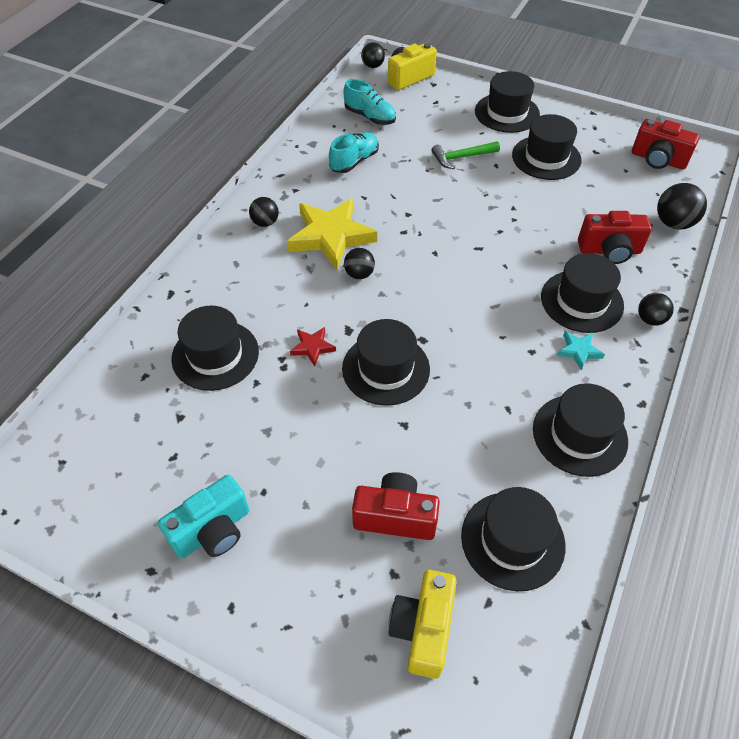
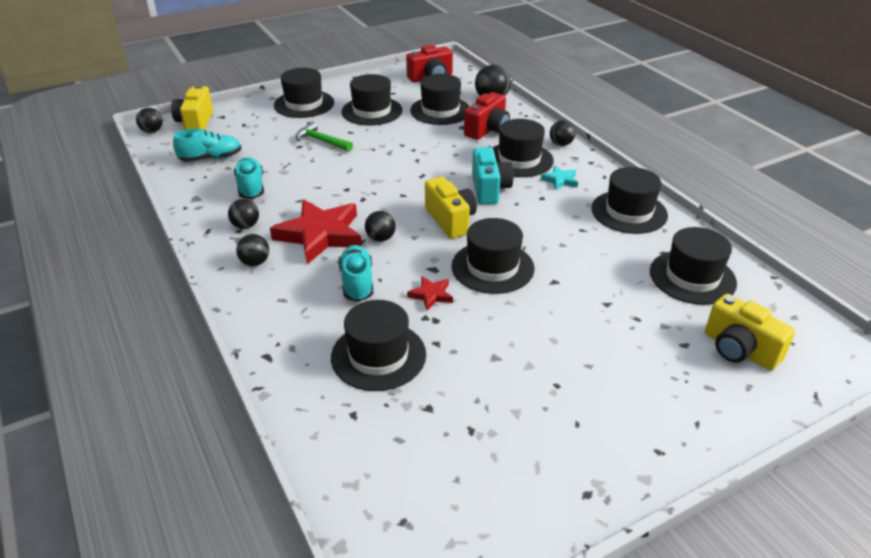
camera: 55 degrees left, 15 degrees down
turquoise camera [158,475,249,559] -> turquoise camera moved to [472,147,513,204]
yellow star [287,198,377,270] -> red star [270,199,362,264]
red camera [352,472,440,540] -> none
green hammer [431,141,500,169] -> green hammer turned 105 degrees clockwise [296,122,353,152]
none -> black ball [228,199,259,229]
none -> turquoise shoe [339,245,373,302]
none -> black hat [410,74,470,125]
none -> yellow camera [425,177,477,239]

